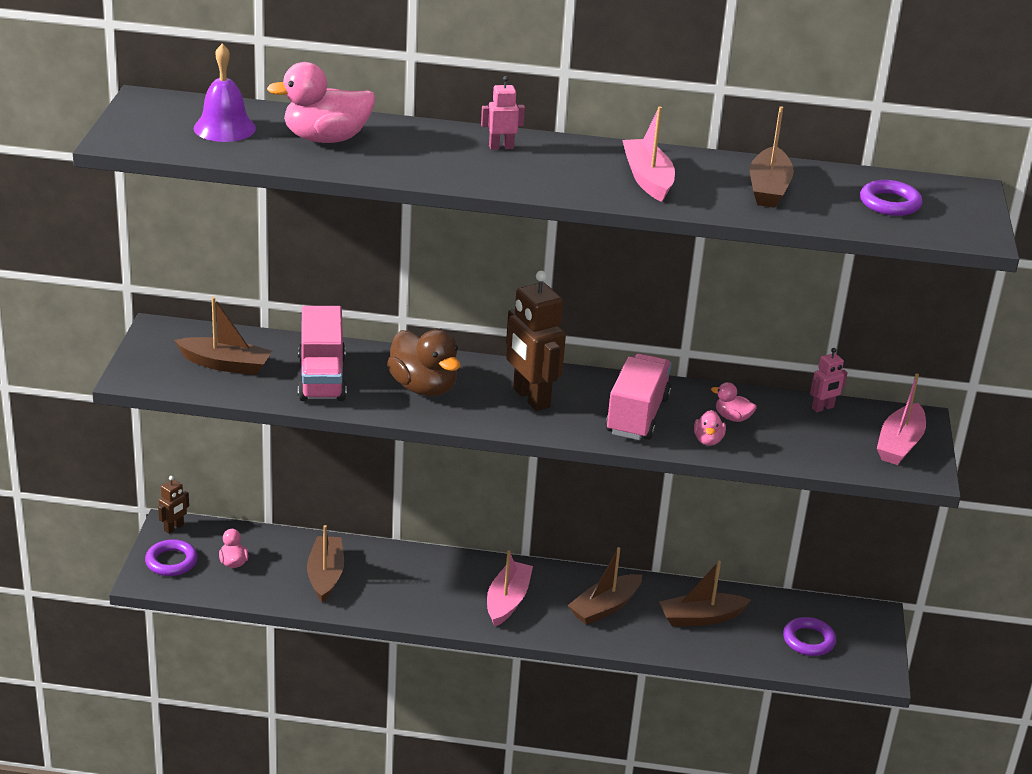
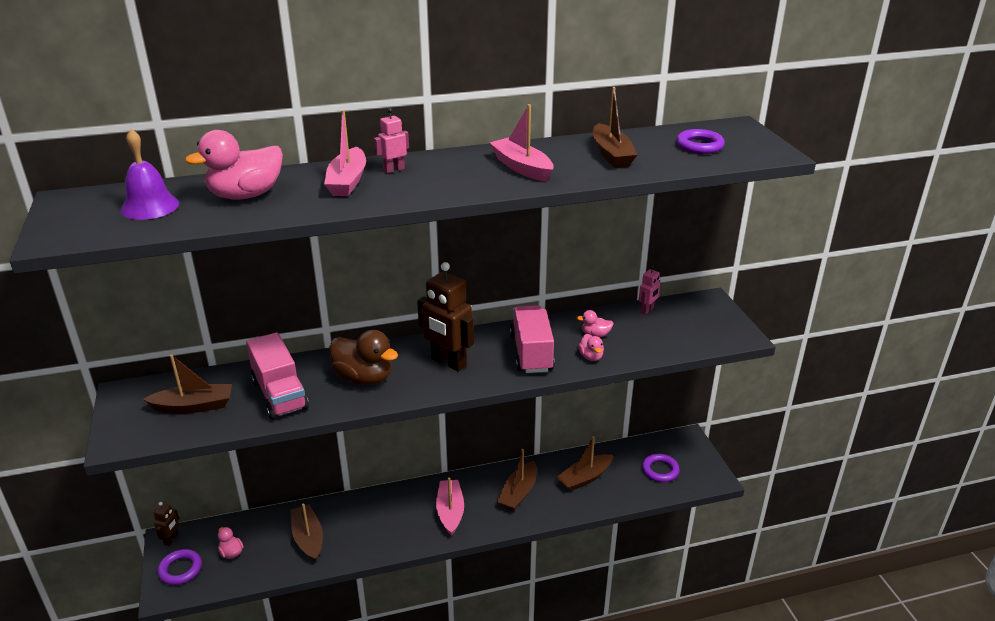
camera: 20 degrees left, 0 degrees up
pink boat [877,373,926,465] -> pink boat moved to [324,110,366,196]

